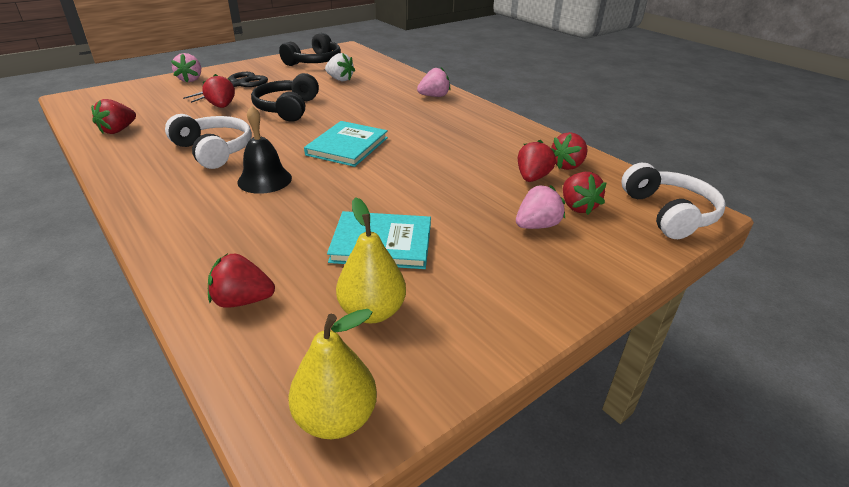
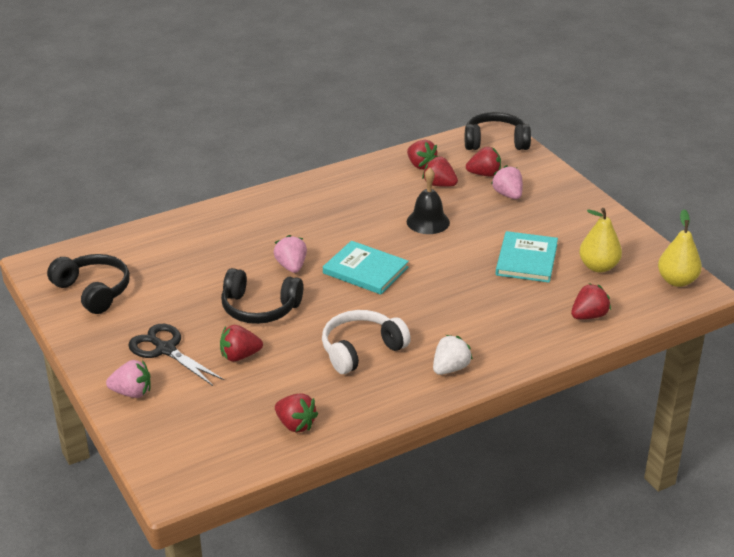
camera: 80 degrees left, 0 degrees up
red strawberry [208,253,275,308] -> red strawberry turned 135 degrees counterclockwise [571,283,611,319]
black bell [237,106,292,194] -> black bell moved to [407,168,450,234]
white strawberry [325,53,355,81] -> white strawberry moved to [433,335,473,375]
pink strawberry [417,67,450,97] -> pink strawberry moved to [274,235,307,273]
white headphones [621,163,726,239] -> black headphones [465,112,531,150]

